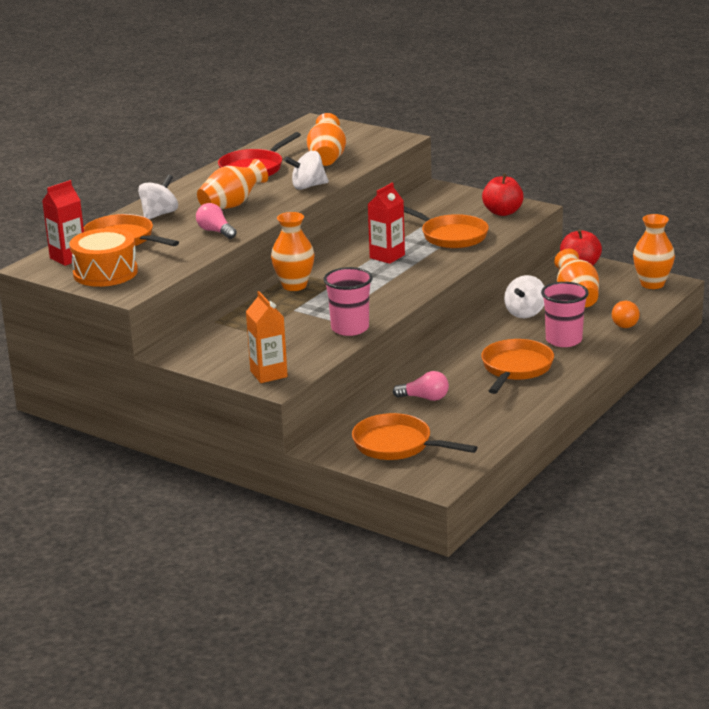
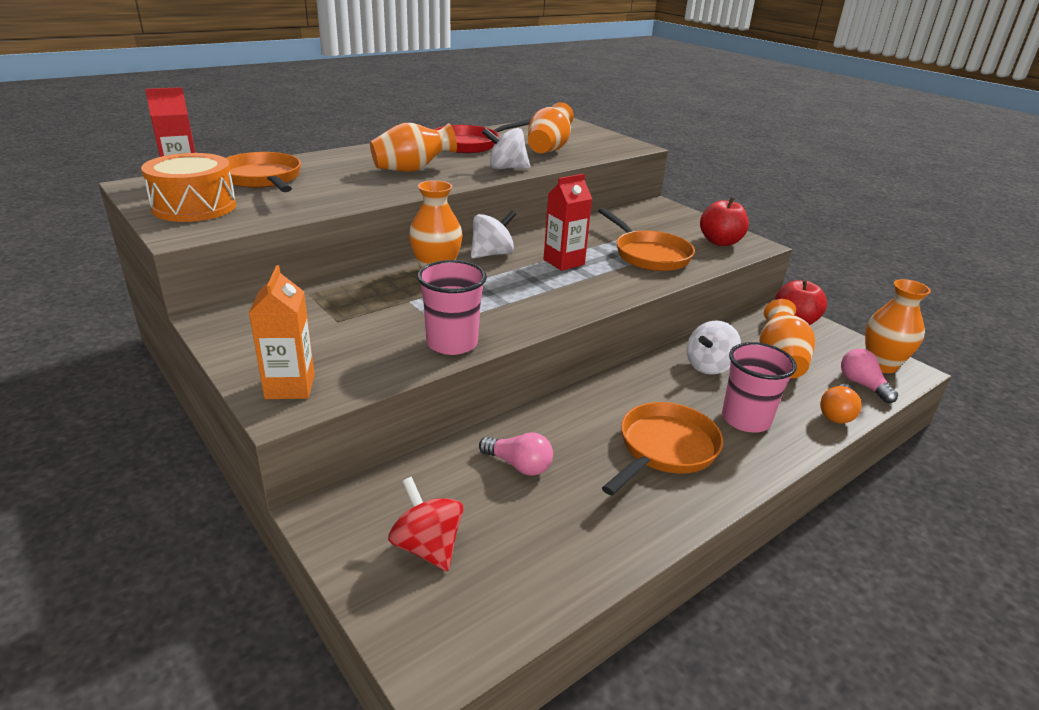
camera: 15 degrees right, 5 degrees up
white spinning top [138,174,178,220] -> white spinning top moved to [471,210,516,259]
pink light bulb [196,203,237,239] -> pink light bulb moved to [841,349,898,403]
orange pan [352,413,478,460] -> red spinning top [388,477,463,571]

